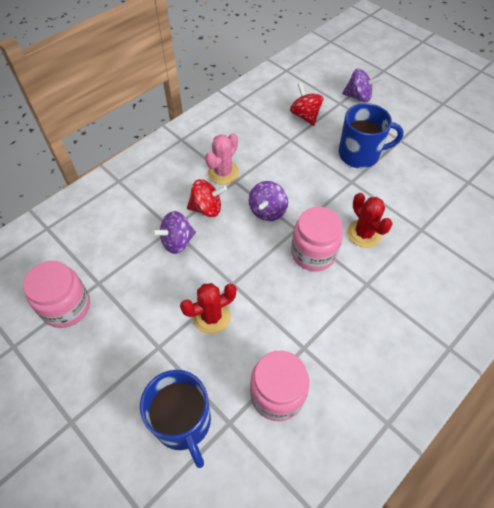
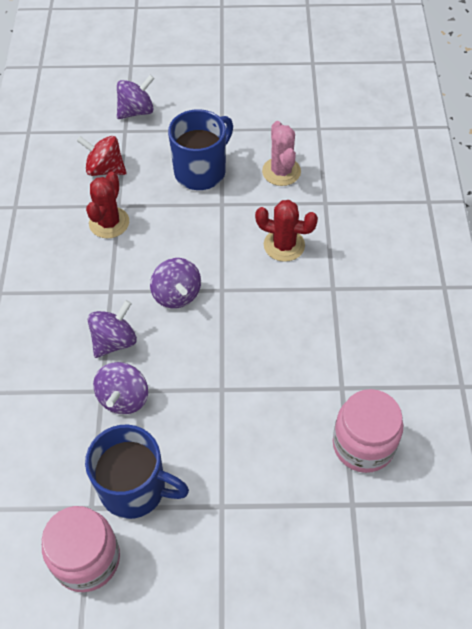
camera: 45 degrees left, 0 degrees up
blue mug [140,370,211,468] -> blue mug moved to [85,425,189,519]
red cactus [180,283,237,334] -> red cactus moved to [86,172,129,239]
red spinning top [187,179,227,217] -> purple spinning top [88,300,137,358]
pink cactus [205,133,239,185] -> pink cactus moved to [262,121,301,186]
pink jar [291,207,343,271] -> none

